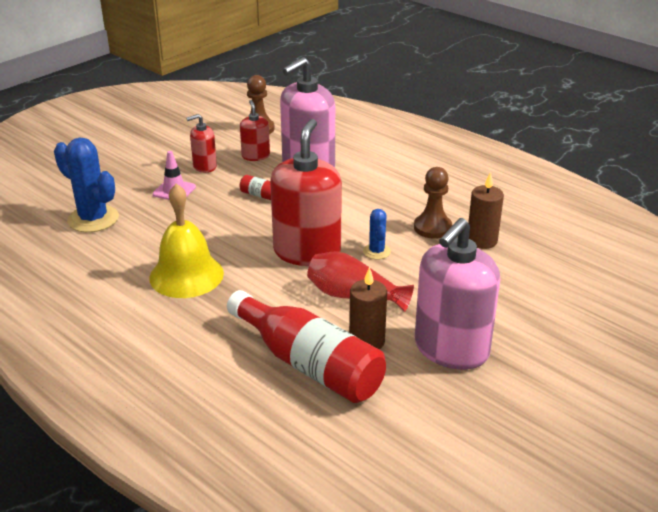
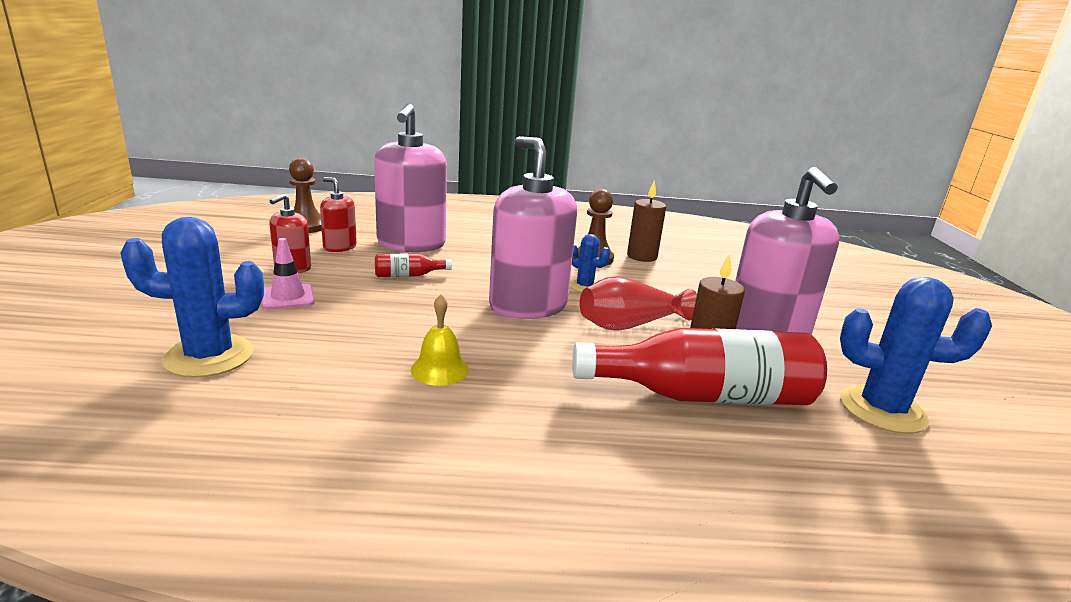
camera: 45 degrees left, 10 degrees down
yellow bell [149,183,224,298] -> yellow bell [411,295,469,386], size x0.54
red soap dispenser [270,119,342,266] -> pink soap dispenser [489,136,577,319]
none -> blue cactus [840,277,992,434]

